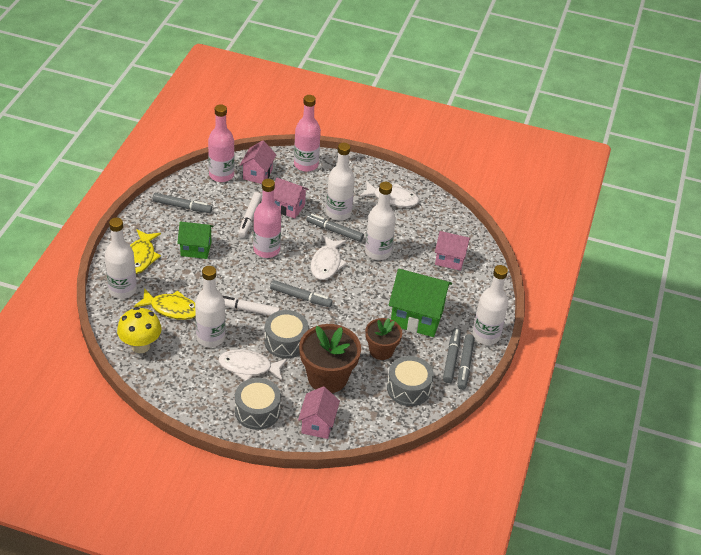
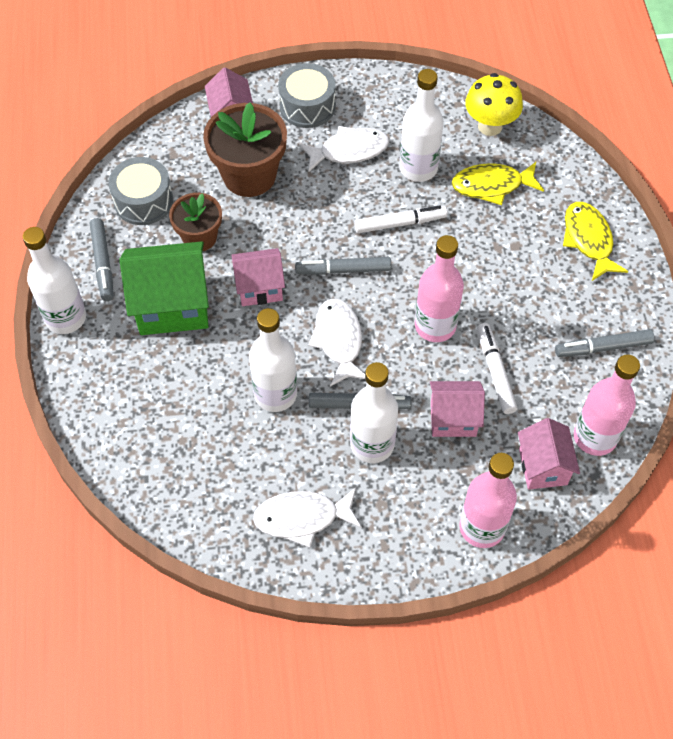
camera: 160 degrees right, 15 degrees up
white bottle [105,218,137,299] -> none
green house [177,222,214,259] -> none
grey drum [264,310,309,359] -> none
pink house [435,231,470,271] -> pink house moved to [231,248,285,306]
grey marker [458,334,475,390] -> none

